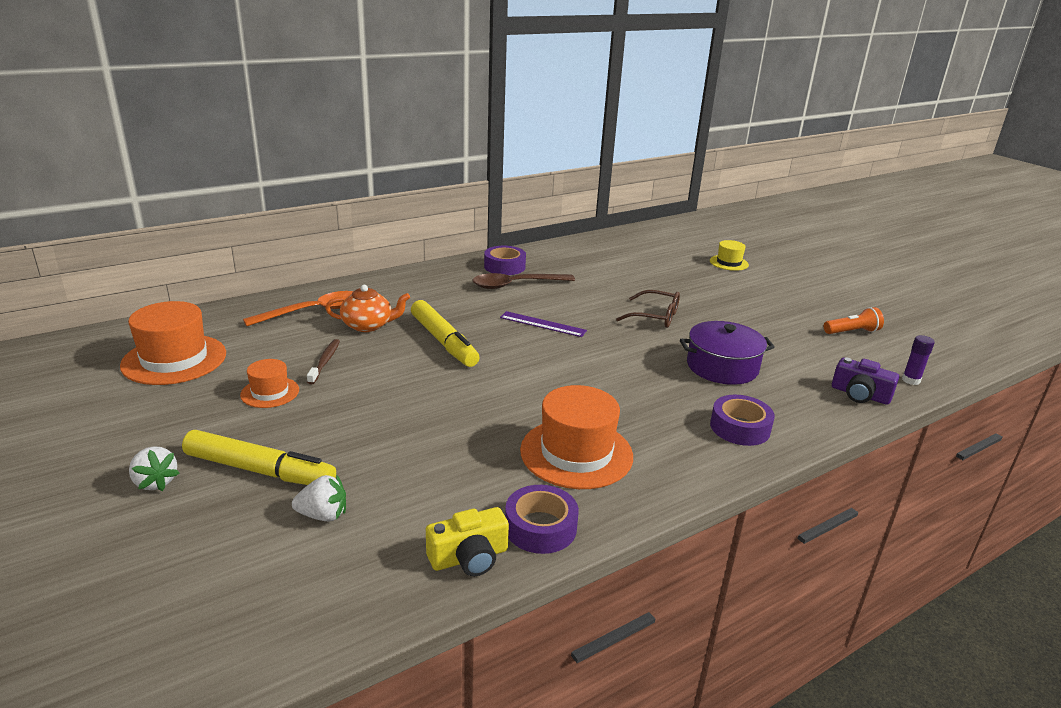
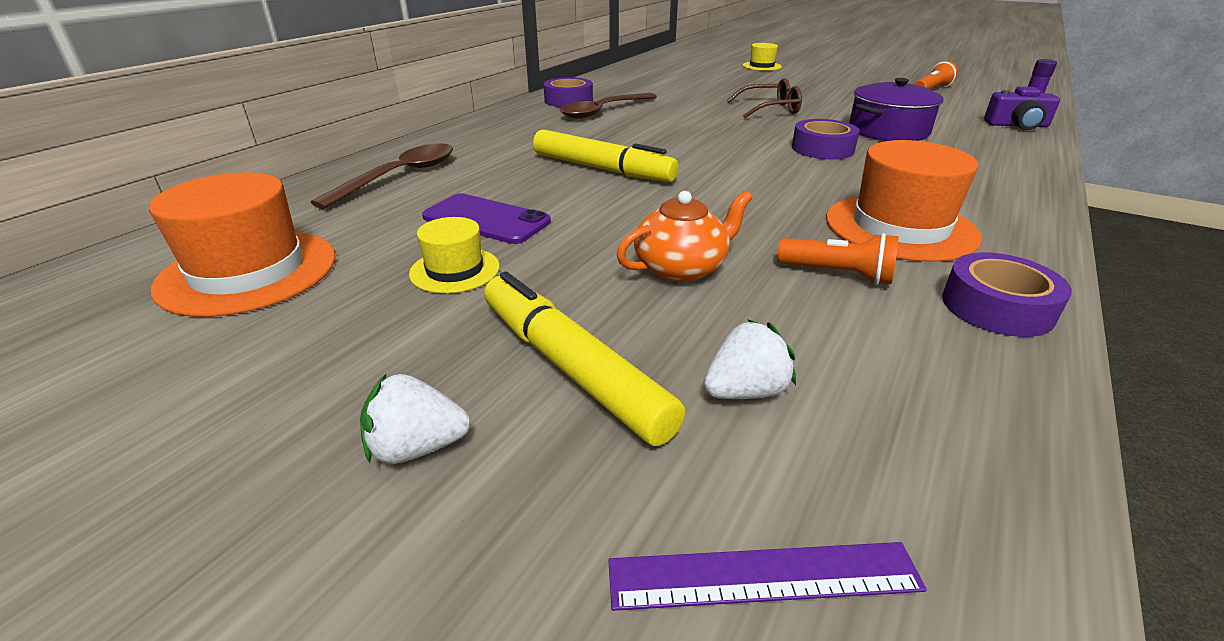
camera: 25 degrees left, 5 degrees up
white strawberry [129,446,179,491] -> white strawberry turned 150 degrees clockwise [360,374,470,464]
yellow marker [182,430,336,485] -> yellow marker turned 120 degrees counterclockwise [484,272,685,446]
orange hat [240,359,299,408] -> yellow hat [409,217,500,294]
orange spoon [243,291,353,326] -> brown spoon [311,143,453,209]
brown toothbrush [307,339,340,385] -> purple phone [422,193,551,244]
orange teapot [325,285,410,332] -> orange teapot moved to [617,191,752,282]
yellow camera [426,507,509,576] -> none
purple ruler [500,311,587,337] -> purple ruler moved to [608,542,927,611]
purple tape [710,395,775,446] -> purple tape moved to [792,119,860,160]
none -> orange flashlight [777,233,899,285]

